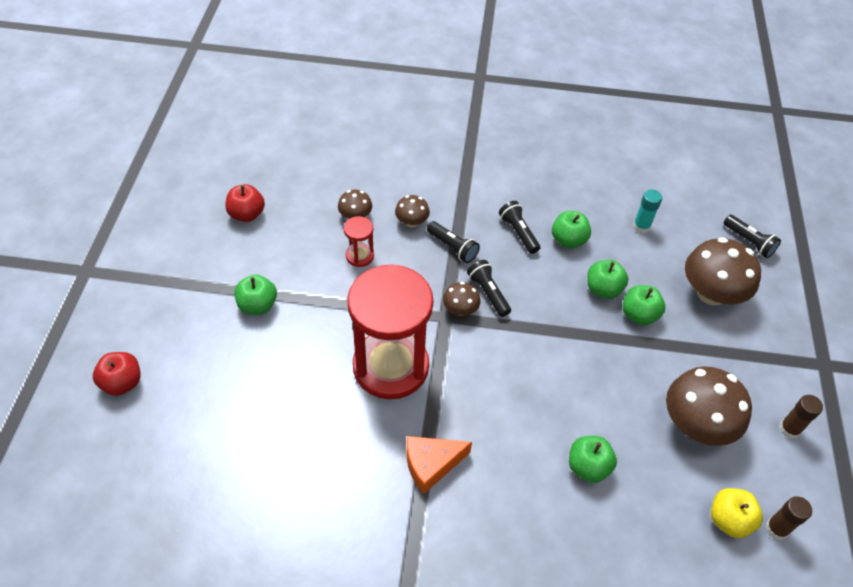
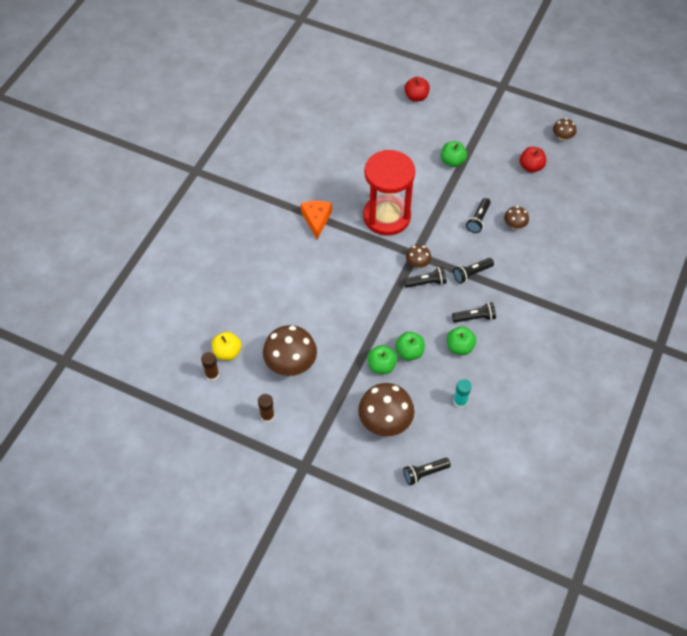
camera: 110 degrees right, 5 degrees up
red hourglass [344,216,374,267] -> black flashlight [466,198,491,233]
brown mushroom [395,195,430,227] -> brown mushroom moved to [553,118,576,141]
green apple [569,436,617,483] -> none

